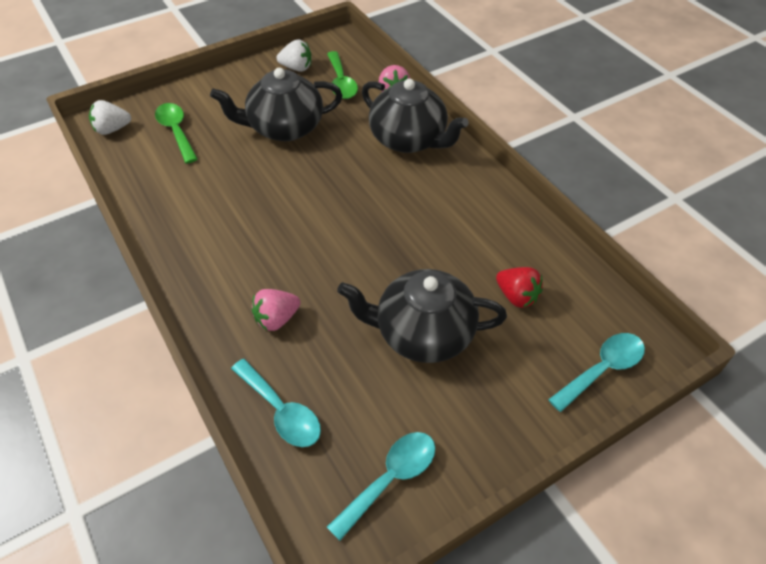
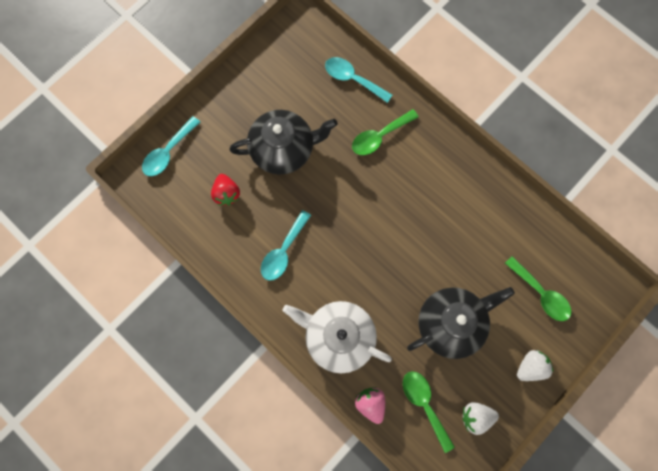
camera: 165 degrees right, 25 degrees up
white strawberry [89,100,131,135] -> white strawberry moved to [517,350,553,381]
pink strawberry [252,289,300,331] -> green spoon [352,109,419,155]
turquoise spoon [327,432,435,541] -> turquoise spoon moved to [261,210,311,281]
black teapot [362,78,469,153] -> white teapot [283,301,392,373]
red strawberry [496,267,543,308] -> red strawberry turned 135 degrees counterclockwise [211,174,240,205]

